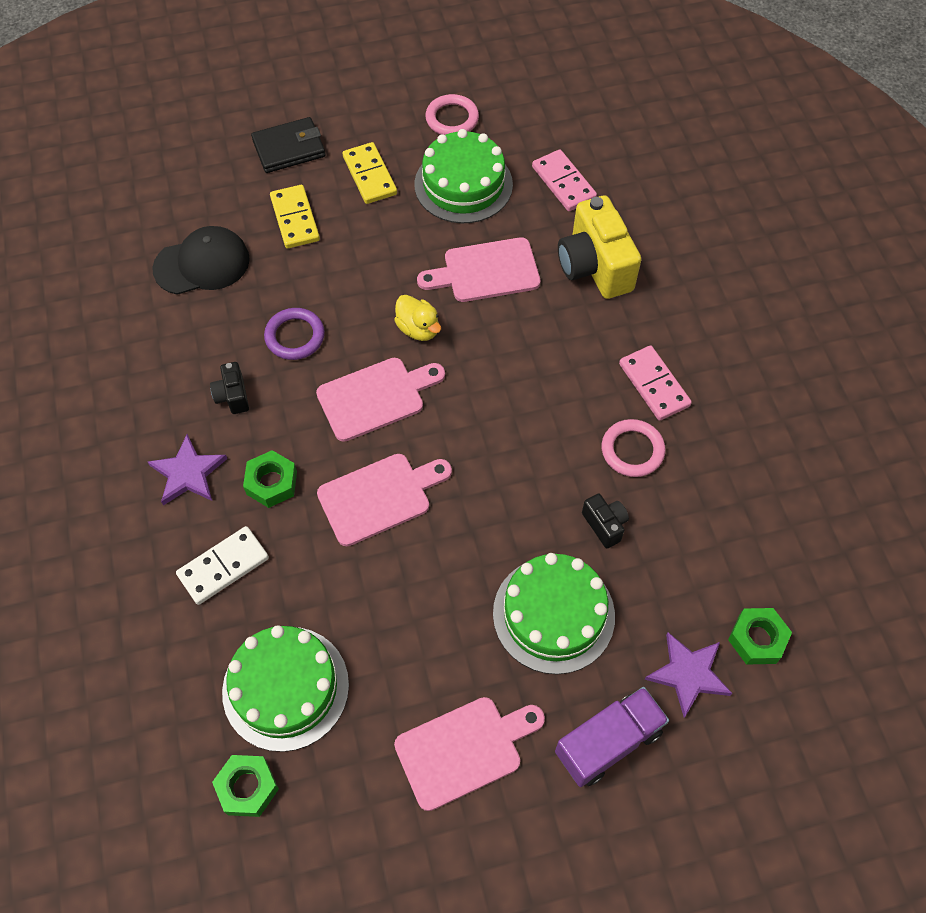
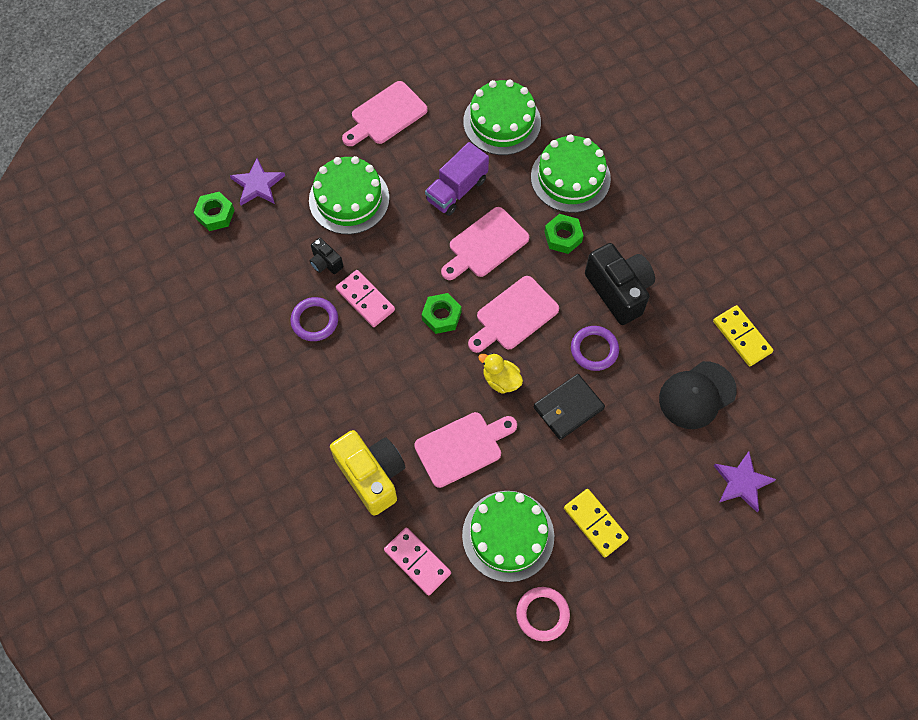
camera: 165 degrees right, 5 degrees up
purple star [148,434,227,505] -> purple star moved to [714,452,776,512]
white domino [176,526,269,605] -> green cake [531,134,611,213]
black camera [210,362,249,414] -> black camera [585,243,655,325], size x2.07
green nut [212,755,279,817] -> green nut moved to [422,293,461,334]
black wallet [251,117,326,173] -> black wallet moved to [534,374,605,440]
yellow domino [270,185,320,249] -> yellow domino moved to [713,305,773,366]
purple truck [555,687,669,787] -> purple truck moved to [425,142,489,216]
pink ring [602,419,665,477] -> purple ring [290,297,338,341]
pink domino [619,345,692,421] -> pink domino moved to [336,270,395,327]

